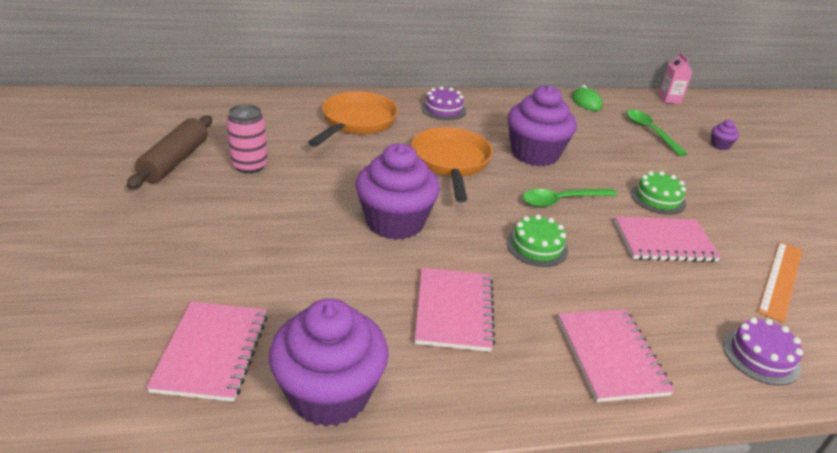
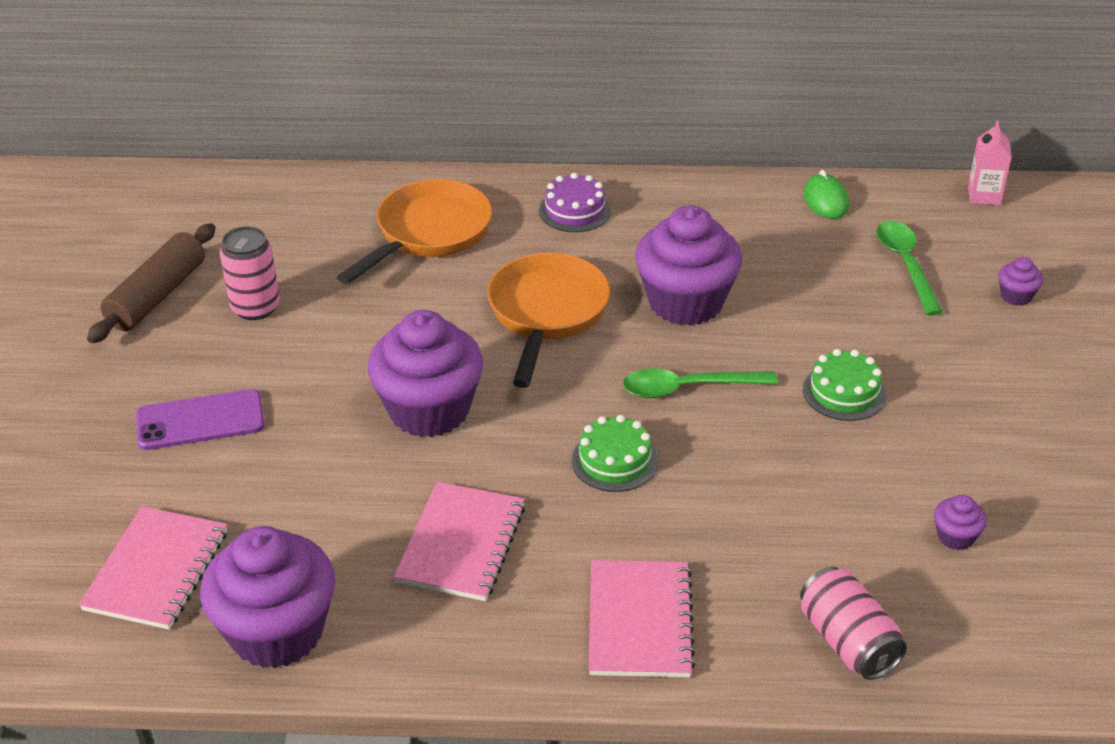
camera: 15 degrees right, 5 degrees up
pink notebook [614,216,721,262] -> none
purple cake [723,318,803,385] -> pink can [800,567,907,680]
orange ruler [758,242,803,323] -> purple cupcake [934,495,987,550]
none -> purple phone [136,389,264,450]

